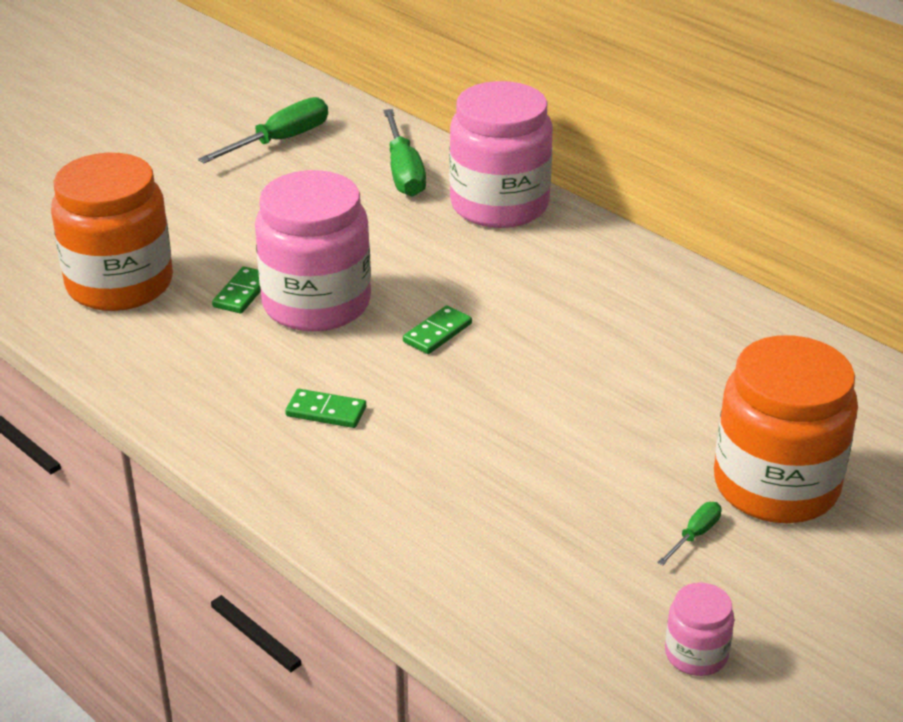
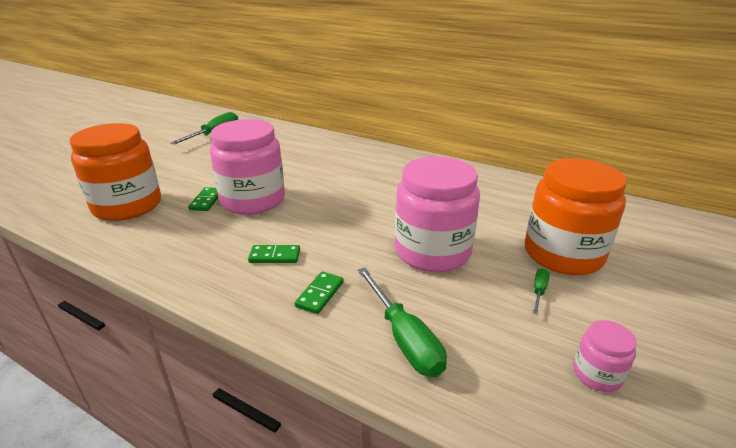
camera: 15 degrees left, 5 degrees down
green screwdriver [383,109,426,197] -> green screwdriver moved to [358,268,447,377]
green domino [403,306,472,354] -> green domino moved to [295,271,344,314]
pink jar [449,81,553,228] -> pink jar moved to [395,157,480,272]

